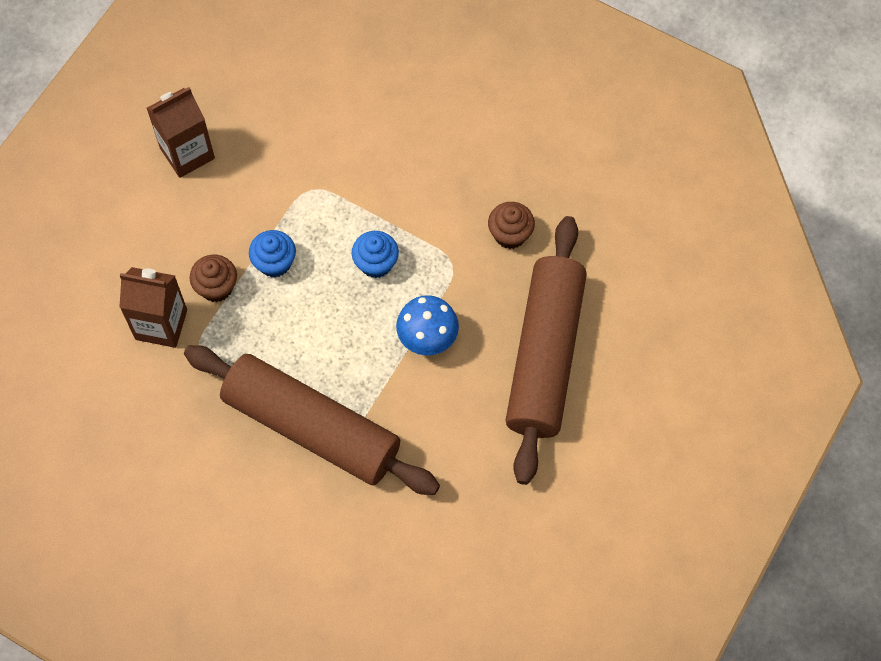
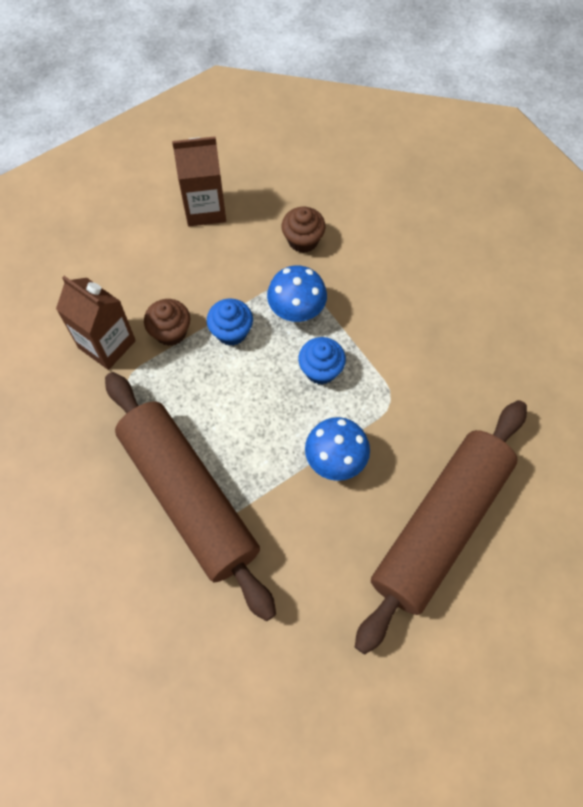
camera: 25 degrees right, 0 degrees up
brown cupcake [488,202,535,249] -> brown cupcake moved to [282,206,326,253]
none -> blue mushroom [267,265,327,322]

